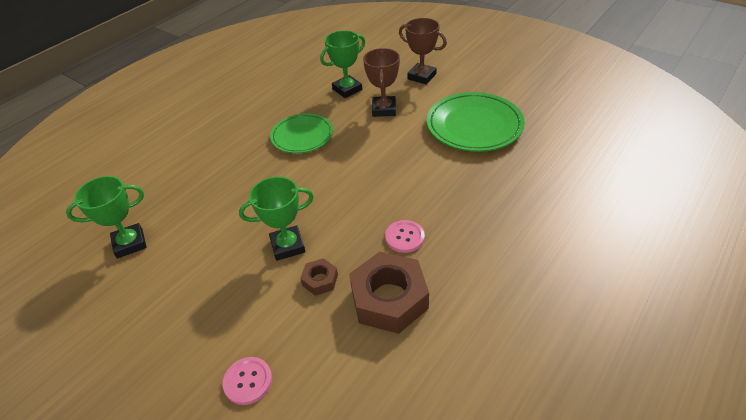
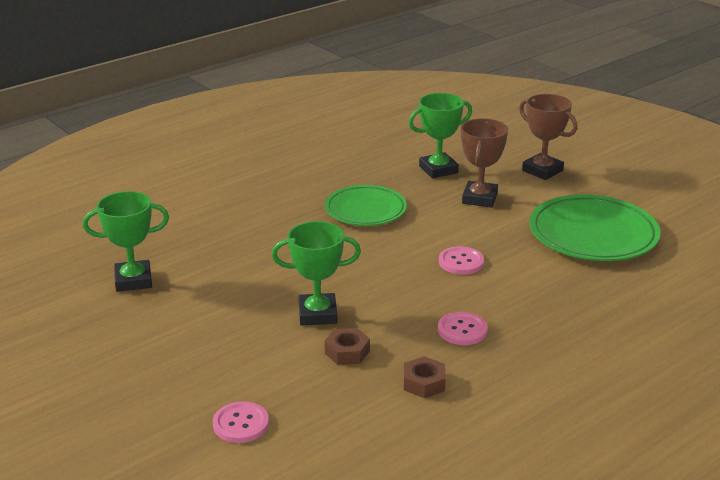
camera: 10 degrees right, 15 degrees down
brown nut [349,252,429,334] -> brown nut [404,356,446,398], size x0.48
none -> pink button [439,246,484,275]

